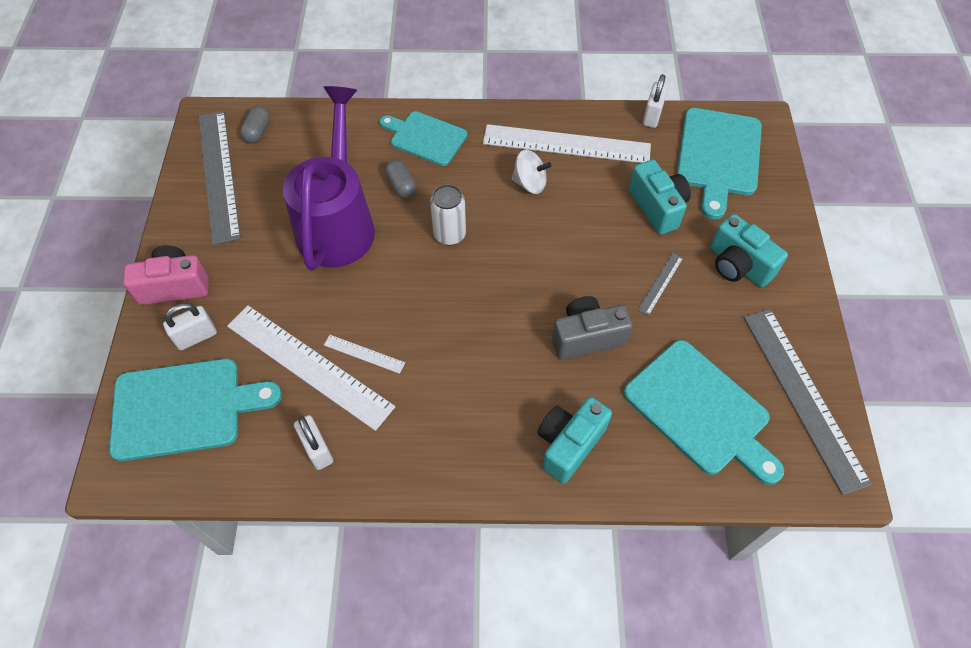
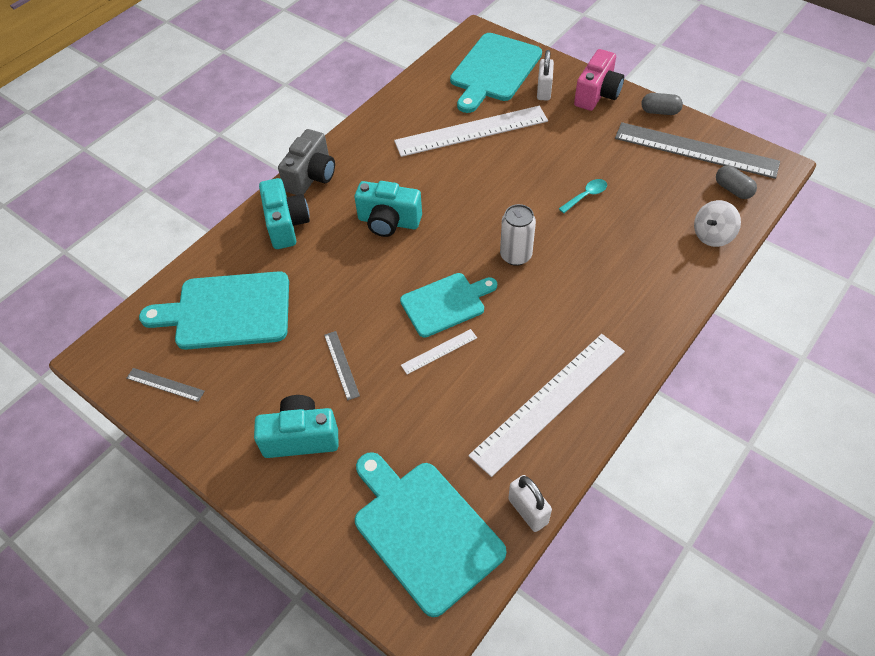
camera: 130 degrees right, 5 degrees down
purple watering can [283,86,375,271] -> turquoise spoon [559,179,607,213]
white padlock [294,415,333,470] -> none
white ruler [324,335,405,374] -> white ruler moved to [401,329,477,374]
turquoise cutting board [380,111,467,166] -> turquoise cutting board moved to [400,273,497,338]
grey capsule [385,160,417,199] -> grey capsule moved to [641,93,683,115]
white spinning top [512,150,552,194] -> white spinning top moved to [694,200,741,247]
grey camera [552,296,633,360] -> grey camera moved to [278,129,335,195]
turquoise camera [629,160,691,235] -> turquoise camera moved to [354,181,422,237]
grey ruler [744,309,872,495] -> grey ruler [126,368,205,402], size x0.43

